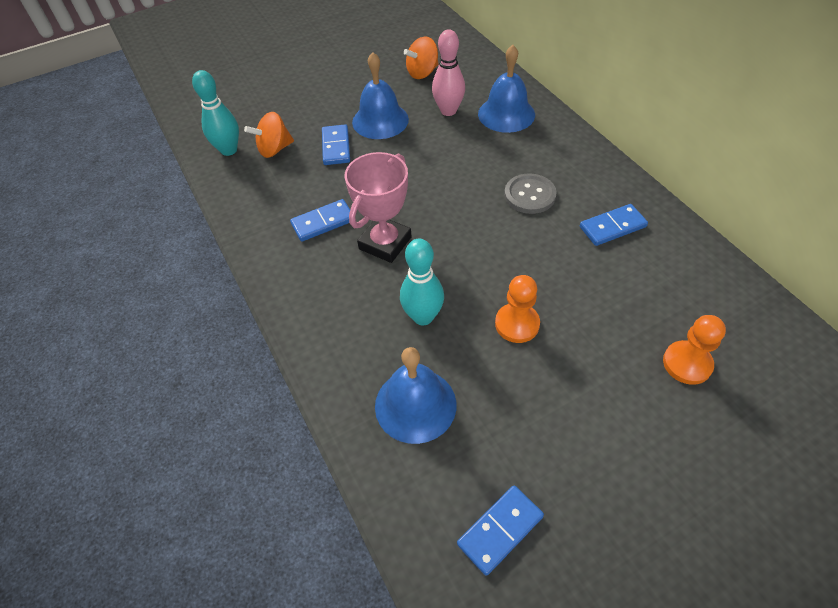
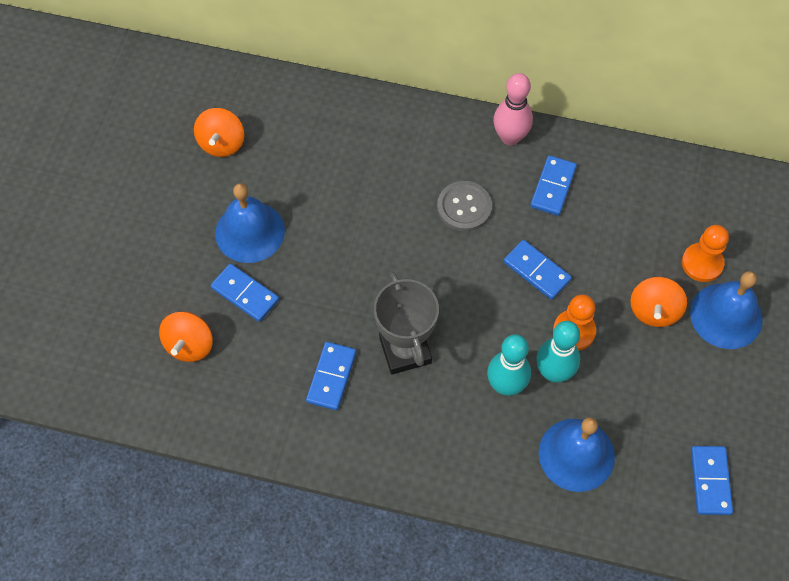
camera: 50 degrees left, 10 degrees up
turquoise bowling pin [192,70,239,156] -> turquoise bowling pin moved to [536,321,580,382]
pink trophy [344,152,412,263] -> grey trophy [374,271,439,375]
pink bowling pin [432,29,465,116] -> pink bowling pin moved to [493,73,533,145]
blue bell [478,45,535,133] -> blue bell moved to [690,271,763,349]
none -> blue domino [503,240,572,300]
none -> orange spinning top [630,277,687,327]

